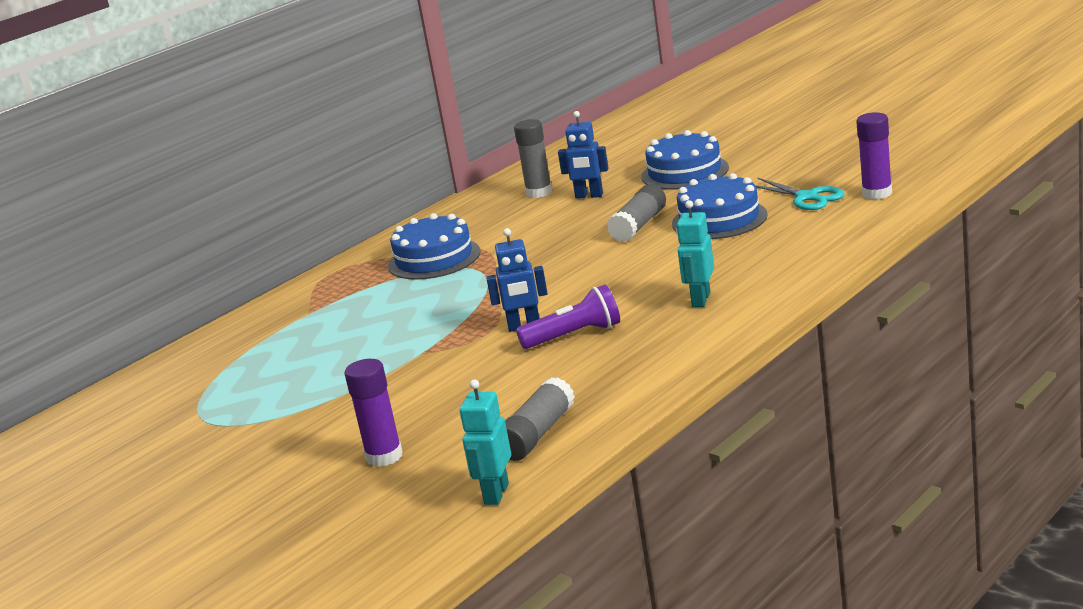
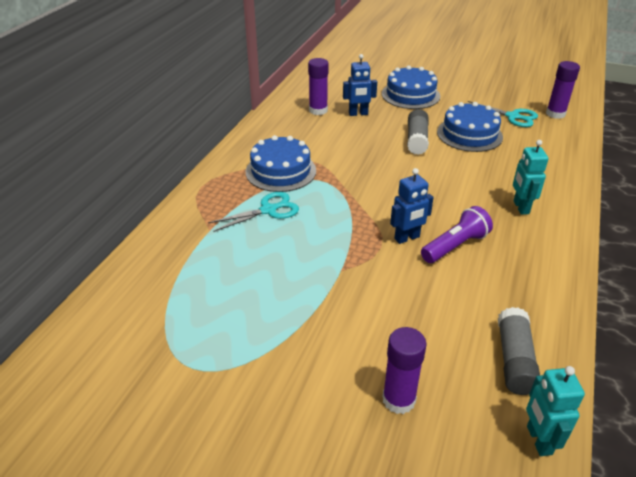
camera: 25 degrees left, 15 degrees up
grey glue stick [514,119,552,198] -> purple glue stick [308,58,328,115]
none -> turquoise scissors [208,192,299,232]

